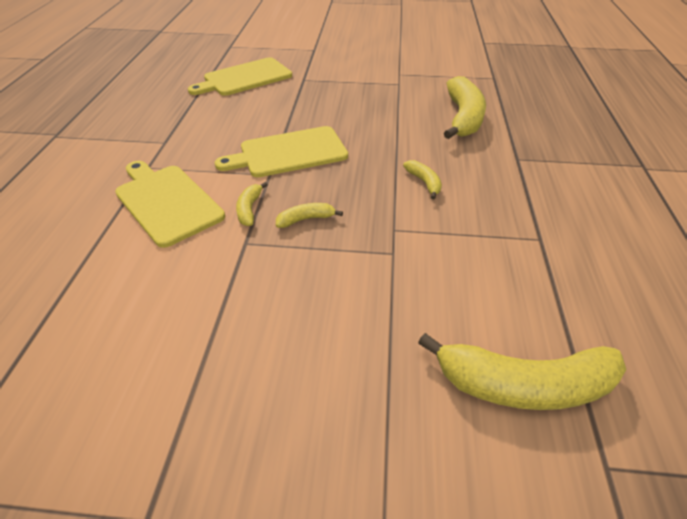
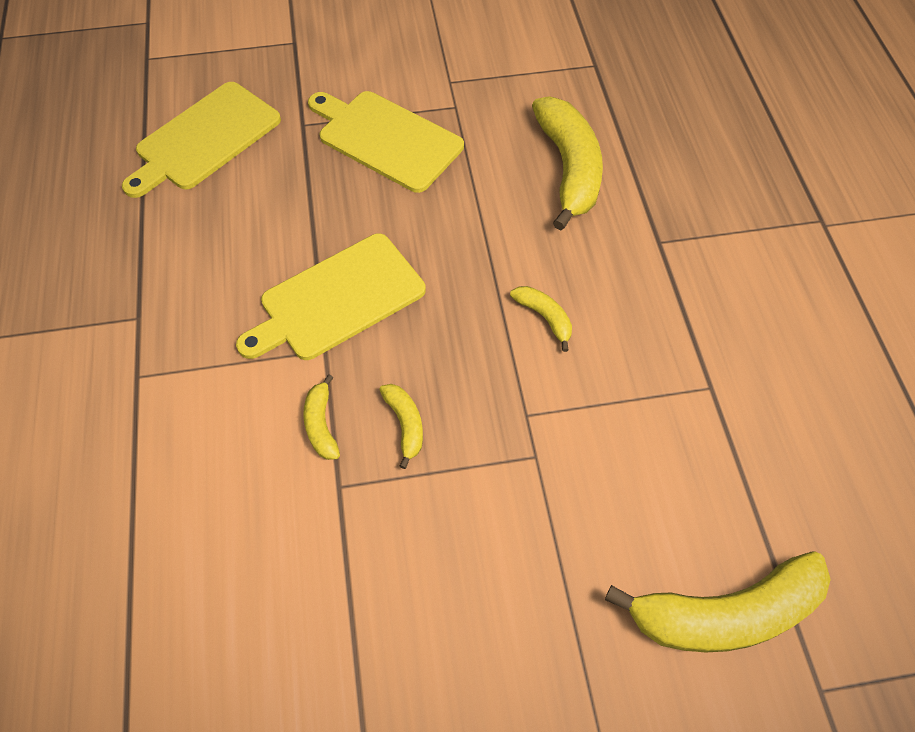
camera: 15 degrees left, 15 degrees up
yellow cutting board [115,161,225,248] -> yellow cutting board moved to [308,91,464,193]
yellow banana [276,203,343,228] -> yellow banana turned 105 degrees clockwise [379,384,423,469]

